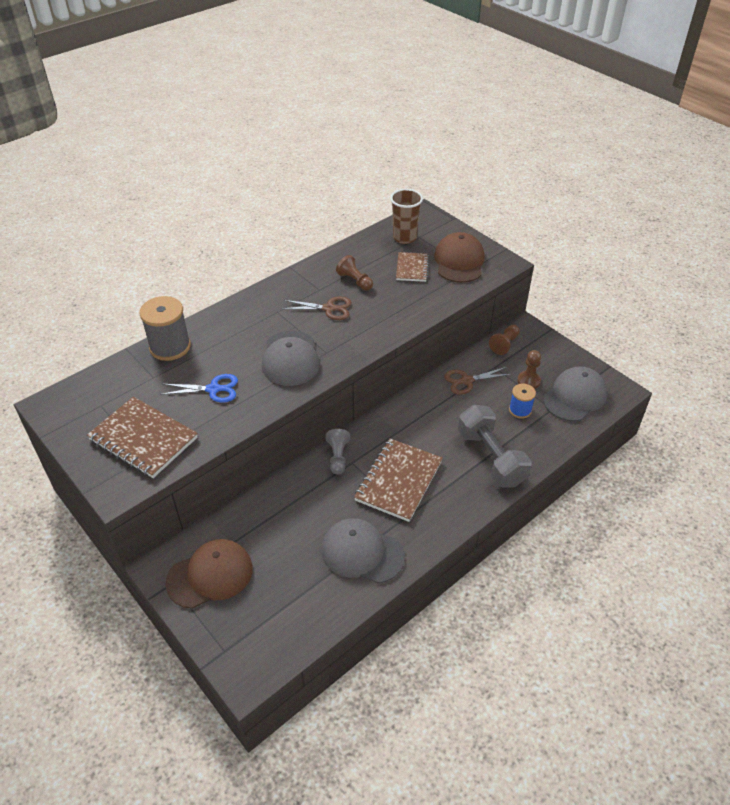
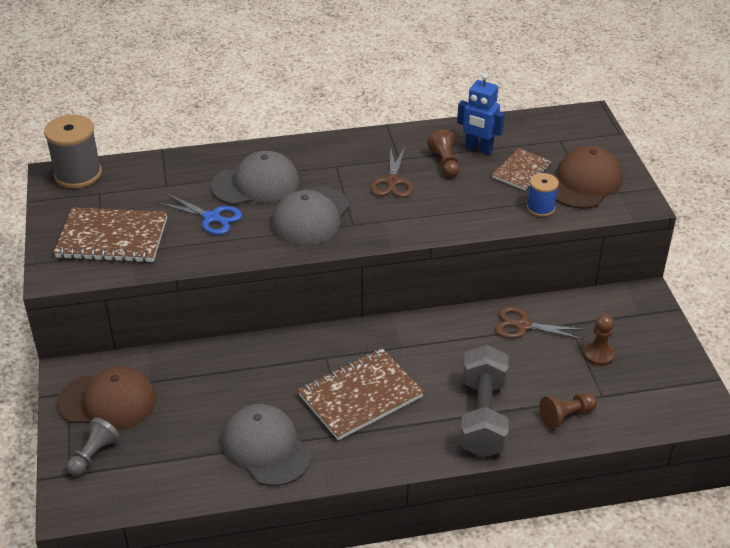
camera: 30 degrees right, 5 degrees down
brown notebook [87,397,198,478] -> brown notebook turned 60 degrees counterclockwise [54,207,167,263]
grey spool [139,296,191,361] -> grey spool moved to [44,115,102,189]
brown scissors [282,297,352,320] -> brown scissors turned 60 degrees clockwise [370,147,413,198]
grey pawn [325,429,350,475] -> grey pawn moved to [67,417,120,476]
brown cup [390,189,423,244] -> none
brown pawn [489,325,520,355] -> brown pawn moved to [539,393,597,429]
blue spool [509,383,536,419] -> blue spool moved to [527,173,559,217]
grey cap [543,366,608,421] -> grey cap moved to [211,151,299,205]
none -> blue robot [457,73,505,155]

